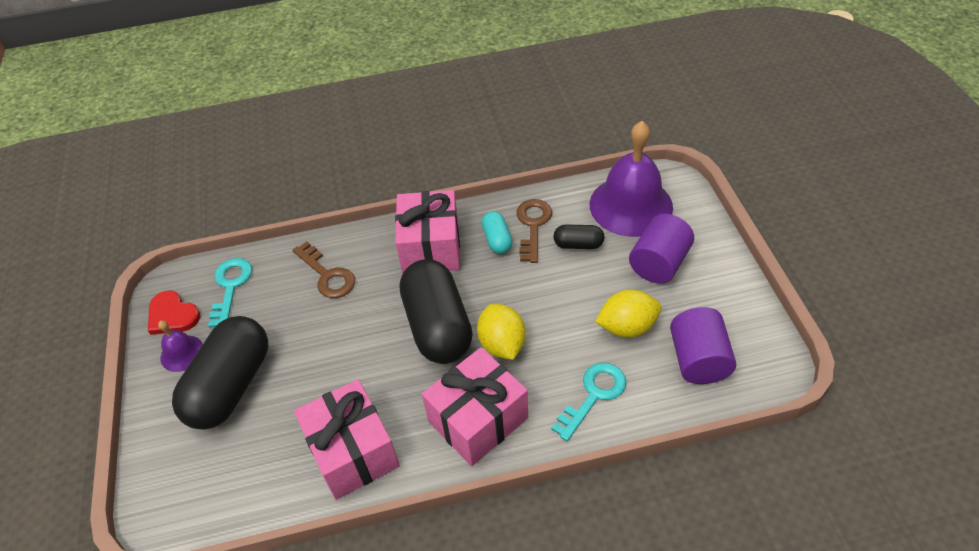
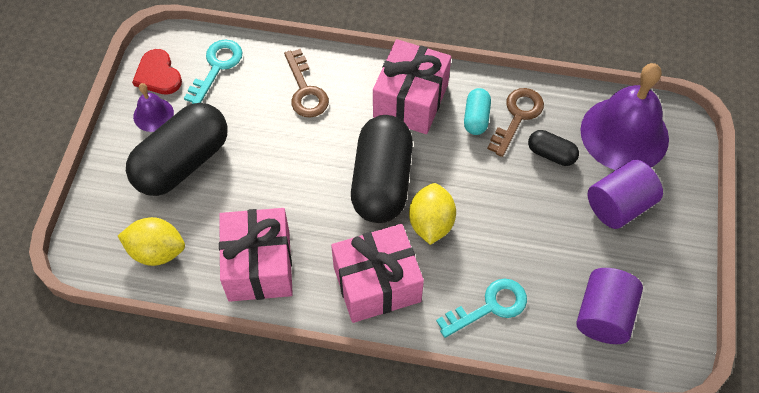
camera: 20 degrees right, 10 degrees up
yellow lemon [595,290,661,338] -> yellow lemon moved to [118,217,185,266]

